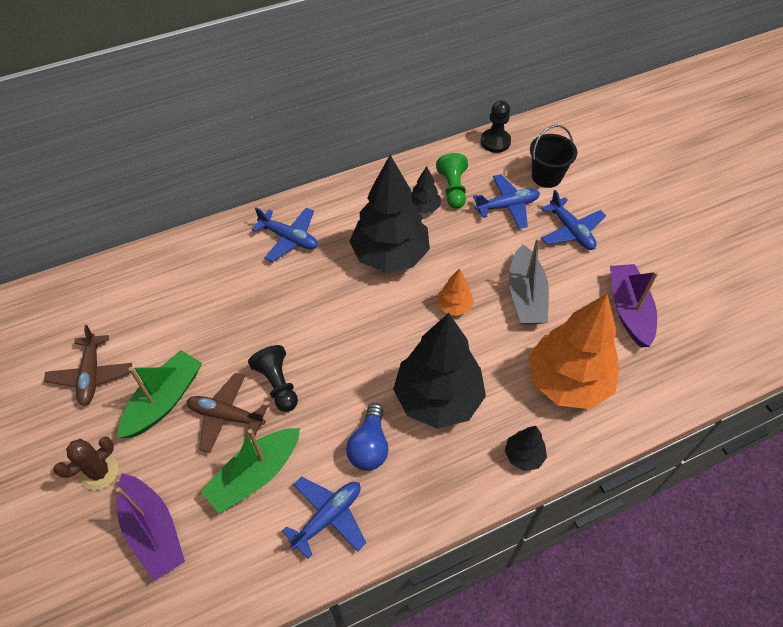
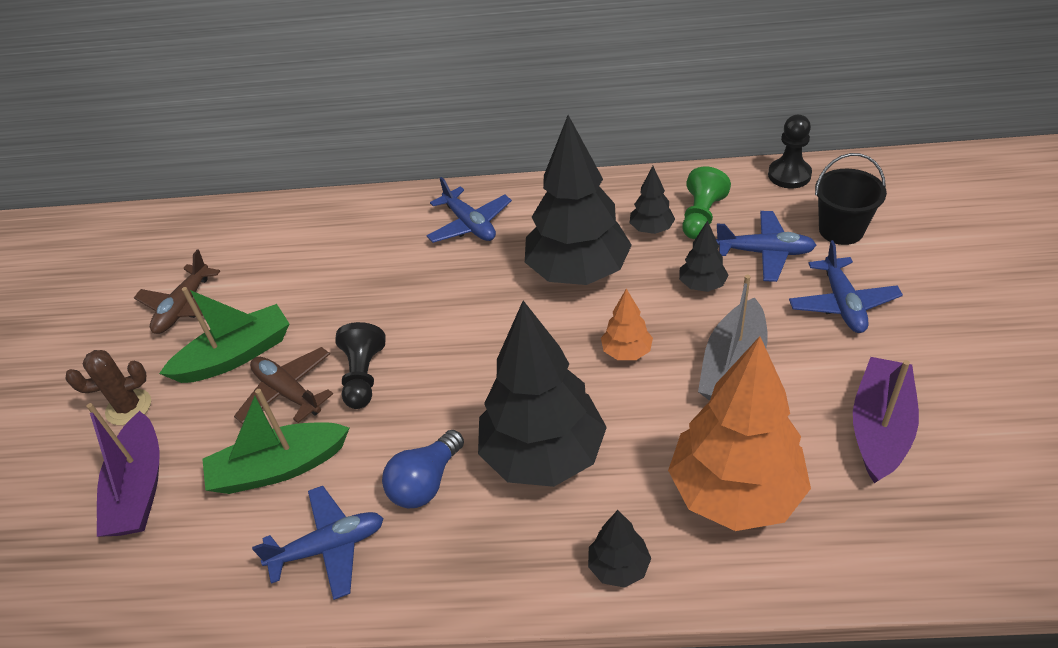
camera: 30 degrees right, 10 degrees down
none -> black tree [679,220,728,292]

